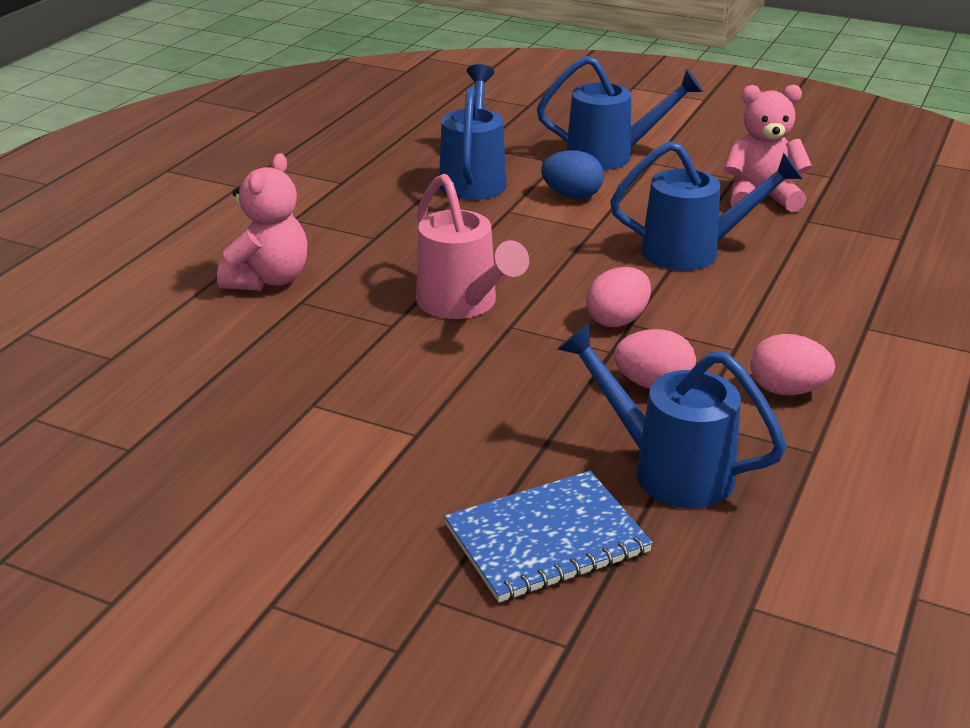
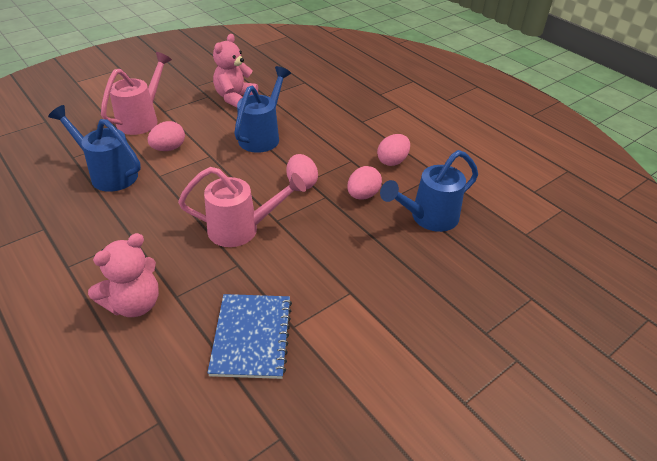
camera: 65 degrees left, 10 degrees up
pink teddy bear [217,153,308,291] -> pink teddy bear turned 90 degrees clockwise [88,233,159,317]
blue notebook [444,471,653,602] -> blue notebook moved to [207,294,292,379]
blue watering can [537,56,703,170] -> pink watering can [101,52,172,135]
blue egg [541,150,604,199] -> pink egg [148,121,185,151]

